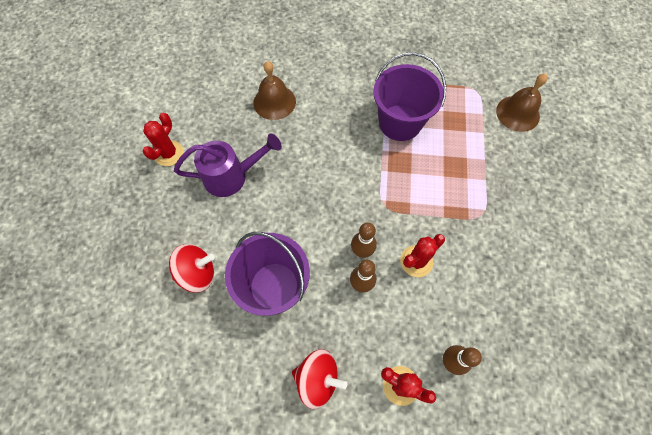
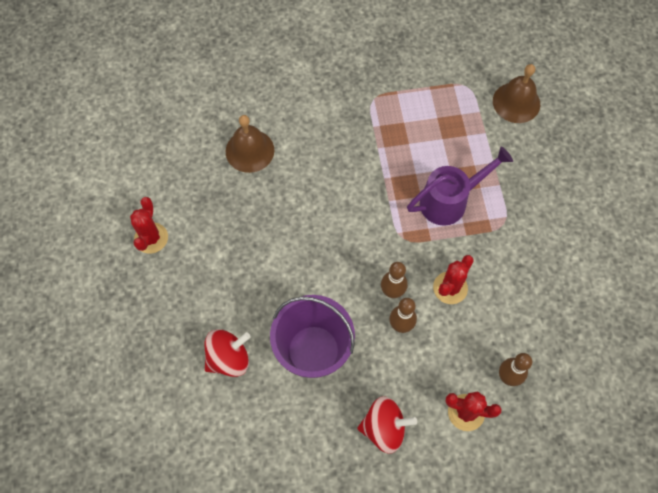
camera: 15 degrees left, 0 degrees up
purple watering can [174,134,282,197] -> purple watering can moved to [407,146,513,226]
purple bucket [373,52,446,141] -> none

